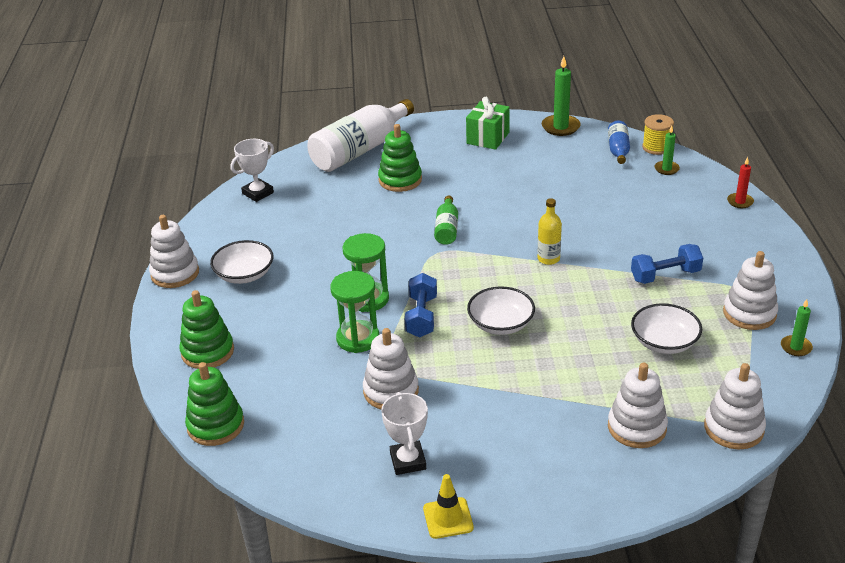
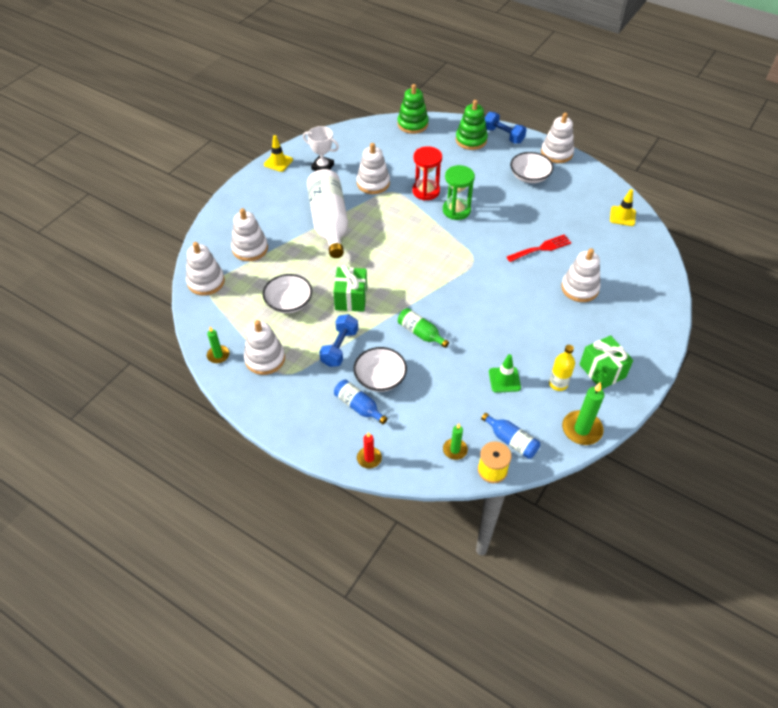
camera: 125 degrees right, 15 degrees up
white trophy [231,139,274,202] -> yellow traffic cone [610,189,636,226]
white bottle [307,99,414,172] -> white bottle moved to [307,169,348,258]
green hourglass [330,271,379,353] -> red hourglass [412,146,442,201]
green stacking toy [378,124,422,192] -> white stacking toy [561,248,601,302]
blue dumbbell [405,273,437,338] -> blue dumbbell moved to [485,112,527,144]
green bottle [434,195,458,245] -> green bottle moved to [398,308,449,348]
white bowl [467,286,535,335] -> white bowl moved to [353,347,407,392]
yellow bottle [538,198,562,265] -> yellow bottle moved to [549,345,575,391]
none -> green gift [333,265,367,312]
none -> blue bottle [334,380,388,424]
none -> green traffic cone [489,354,521,393]
none -> red fork [507,234,572,262]

